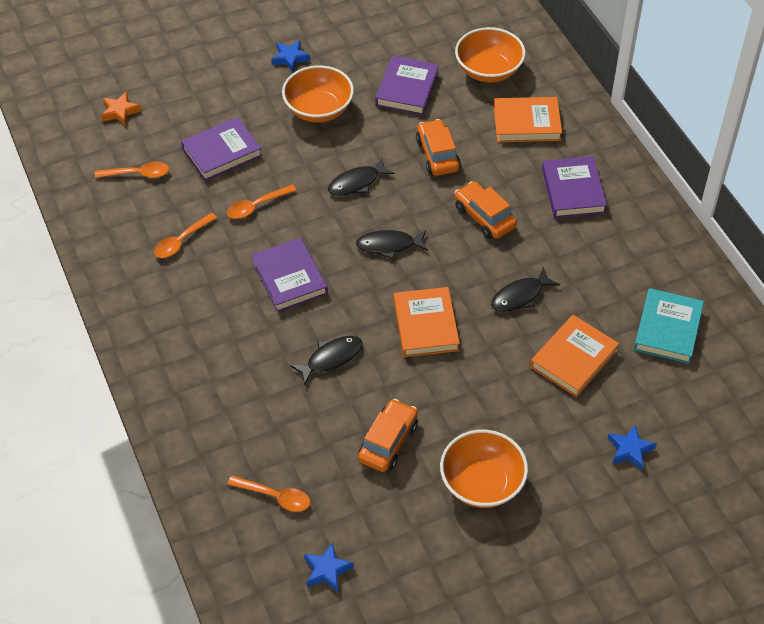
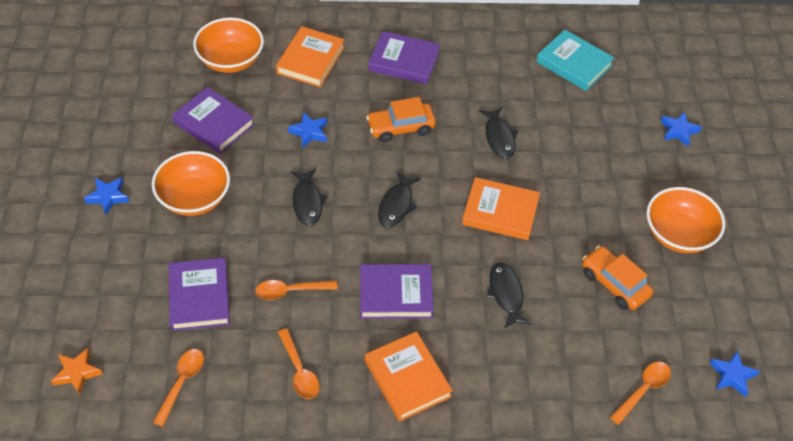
camera: 70 degrees left, 0 degrees up
orange spoon [227,184,297,219] -> orange spoon turned 90 degrees clockwise [255,280,338,300]
orange car [416,119,461,176] -> blue star [288,112,327,148]
orange book [530,315,619,397] -> orange book moved to [365,331,453,422]

